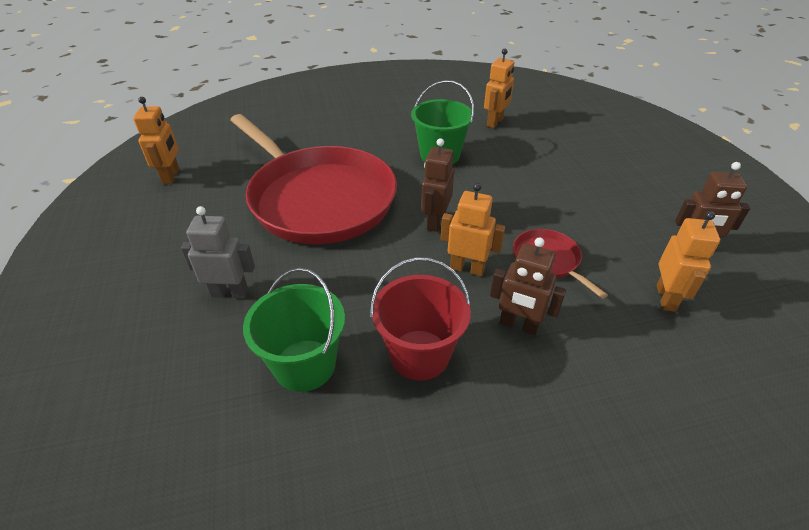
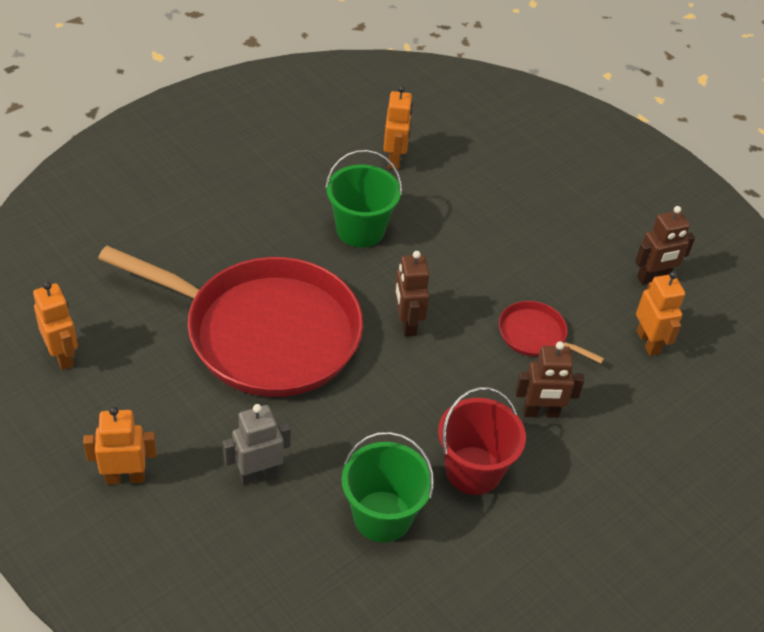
camera: 30 degrees left, 5 degrees up
orange robot [441,183,505,276] -> orange robot moved to [83,406,157,485]

